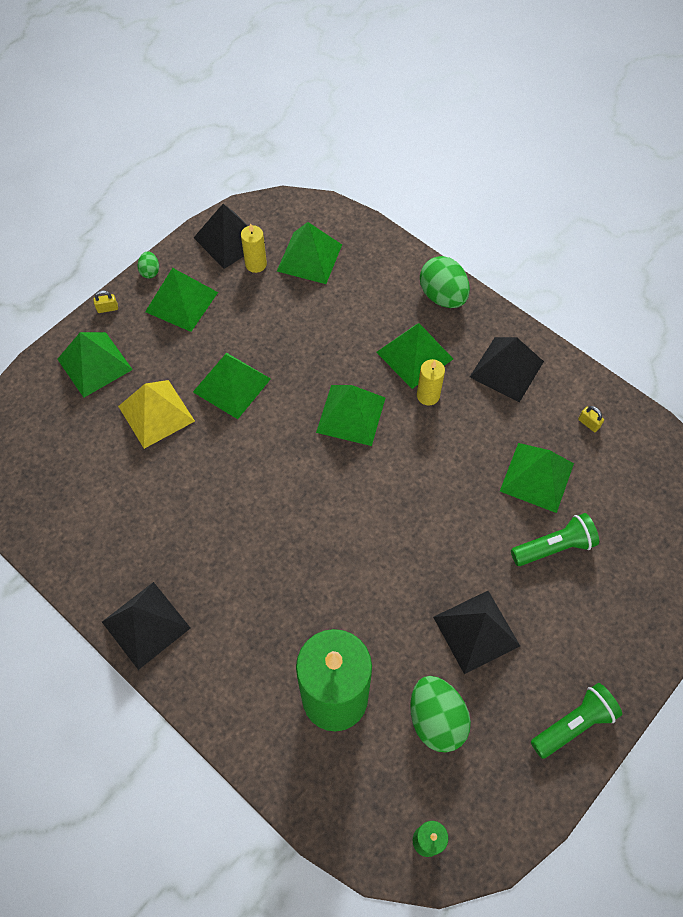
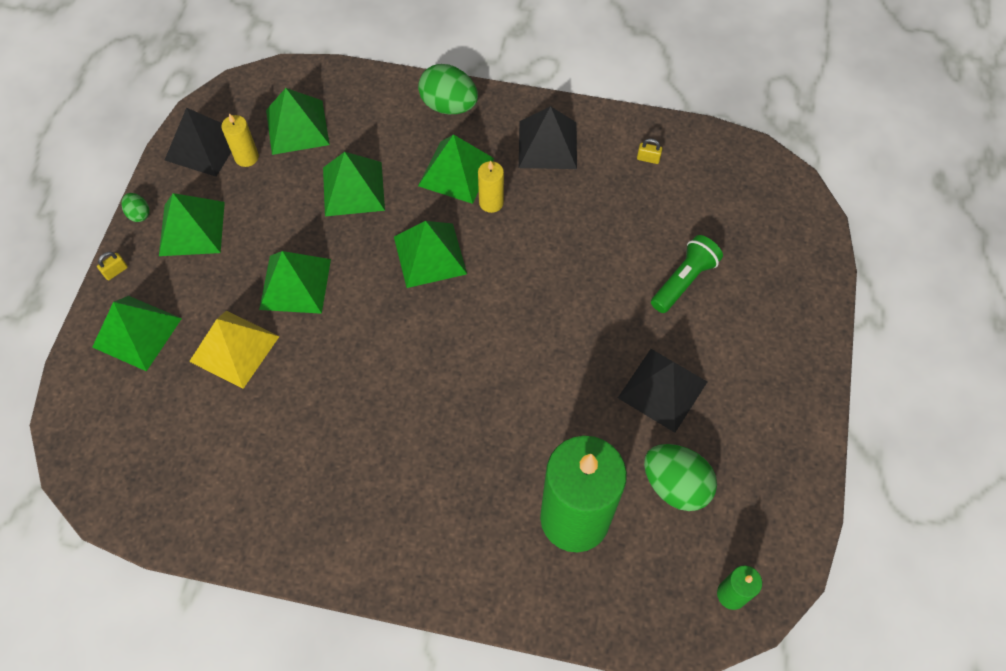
camera: 30 degrees left, 0 degrees up
black pyramid [102,582,190,670] -> none
green pyramid [500,443,574,513] -> green pyramid moved to [323,152,385,216]
green flashlight [531,683,622,759] -> none

